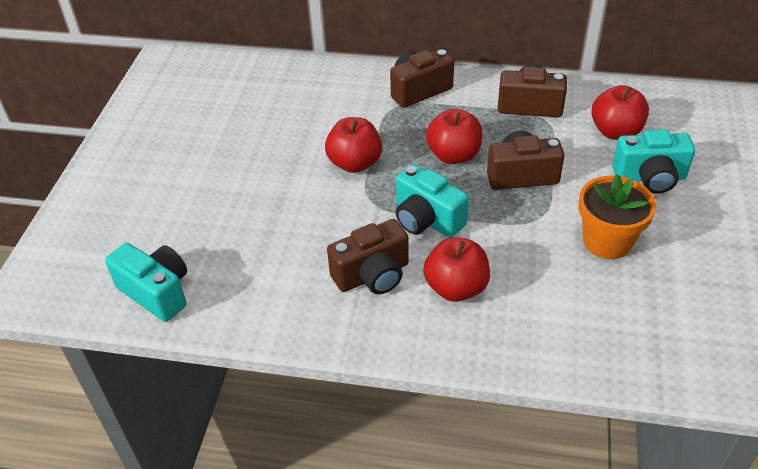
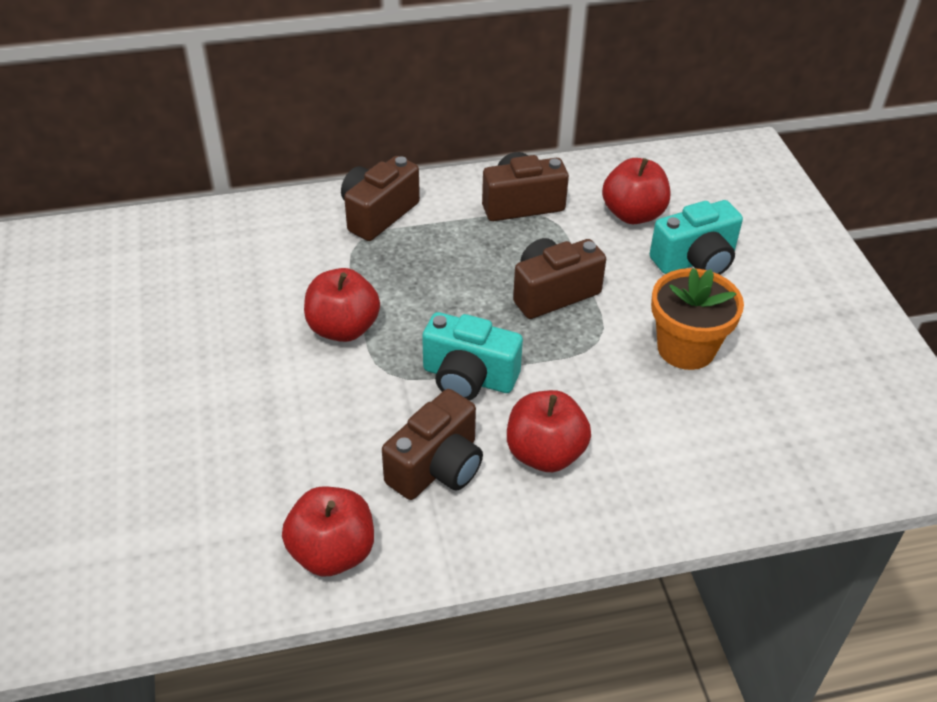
camera: 25 degrees left, 0 degrees up
turquoise camera [105,243,187,322] -> none
red apple [426,109,483,164] -> red apple moved to [282,487,374,577]

